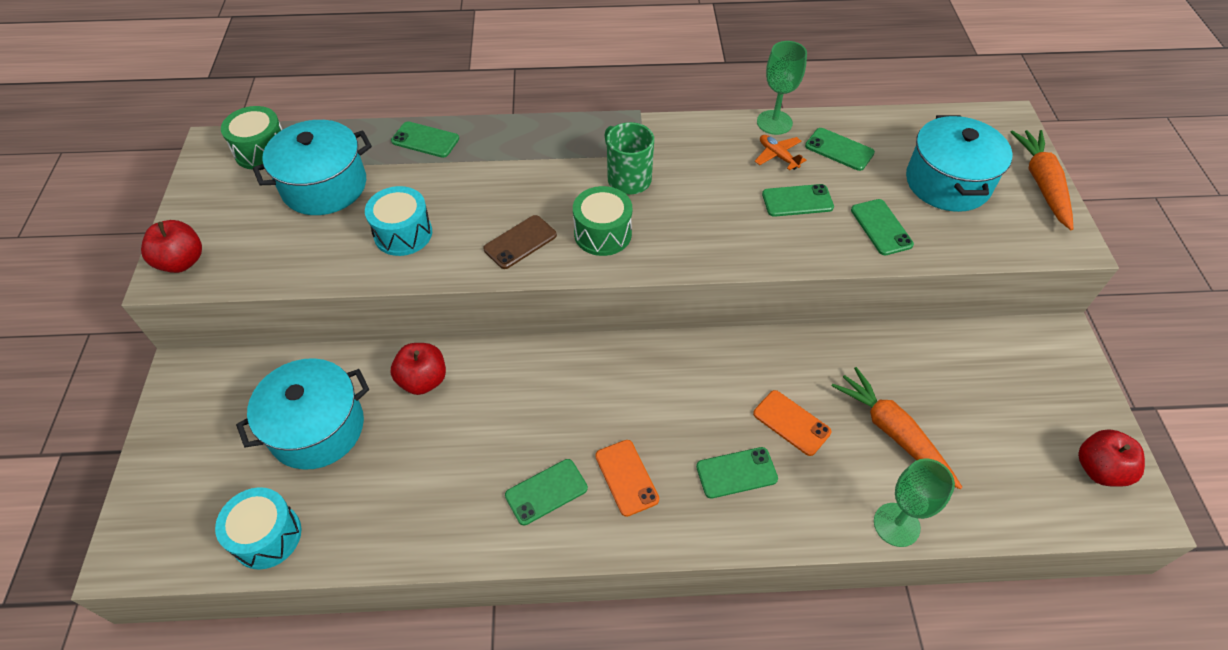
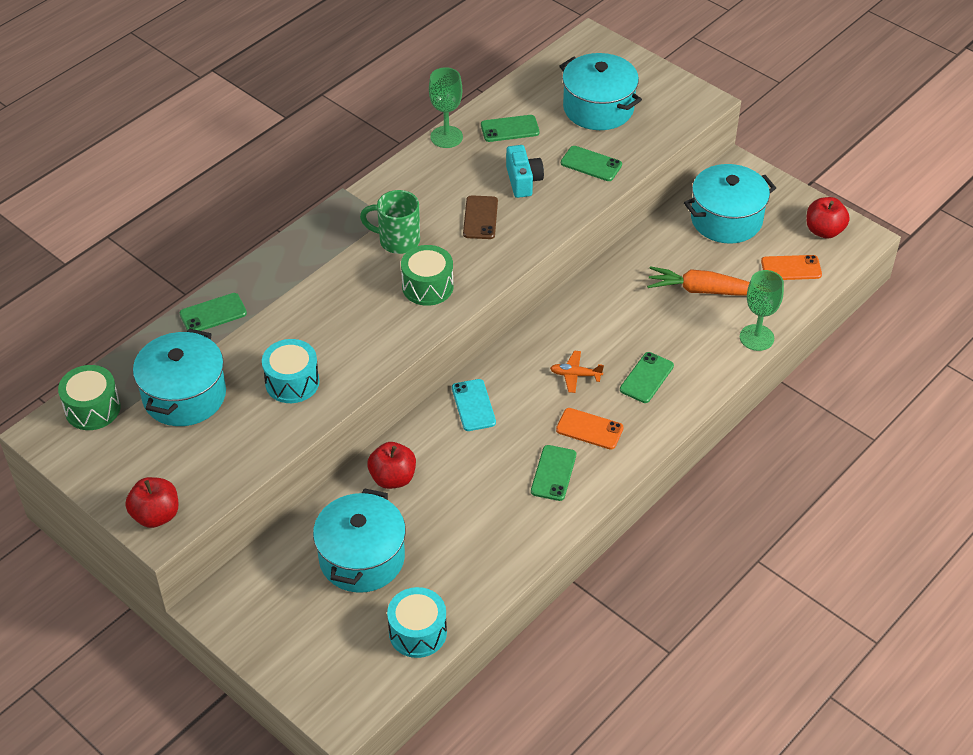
camera: 45 degrees left, 5 degrees down
brown phone [483,215,557,269] -> brown phone moved to [463,196,498,239]
orange phone [753,390,831,456] -> orange phone moved to [761,255,822,280]
orange plane [755,135,806,171] -> orange plane moved to [550,351,604,393]
green phone [762,184,834,217] -> turquoise camera [506,145,544,198]
orange carrot [1011,130,1073,230] -> none
none -> turquoise phone [452,379,496,431]
none -> turquoise pot [684,164,776,244]

